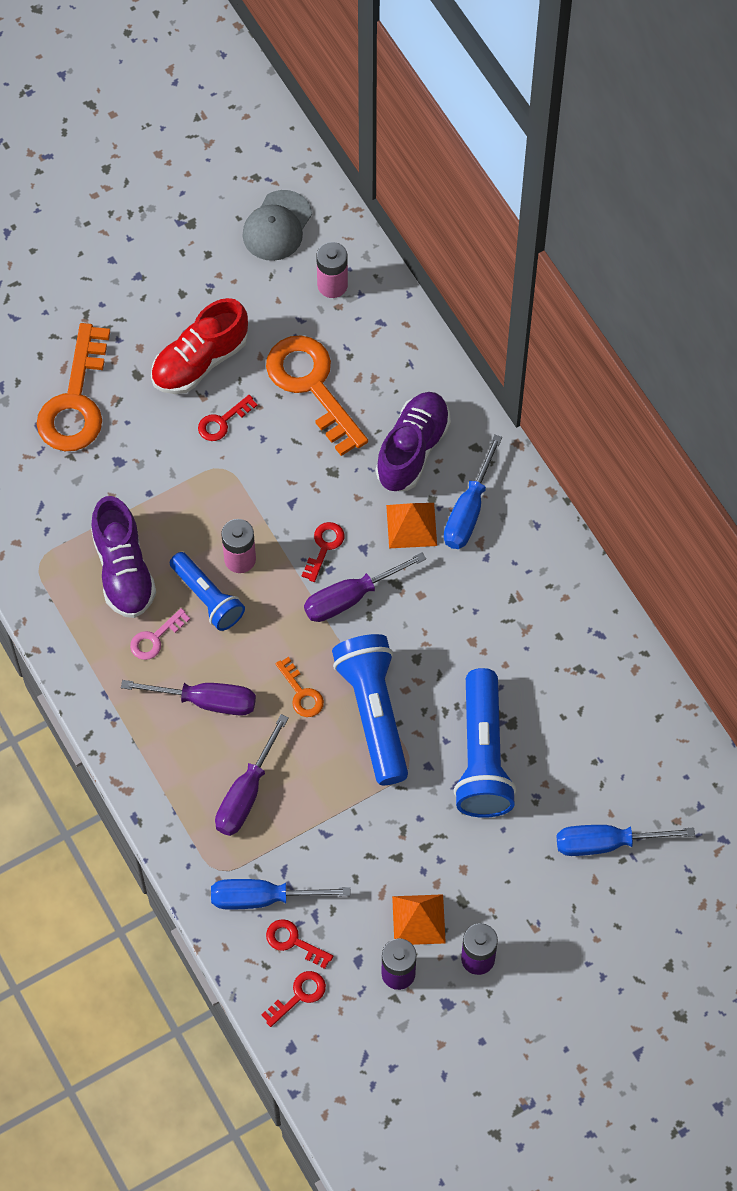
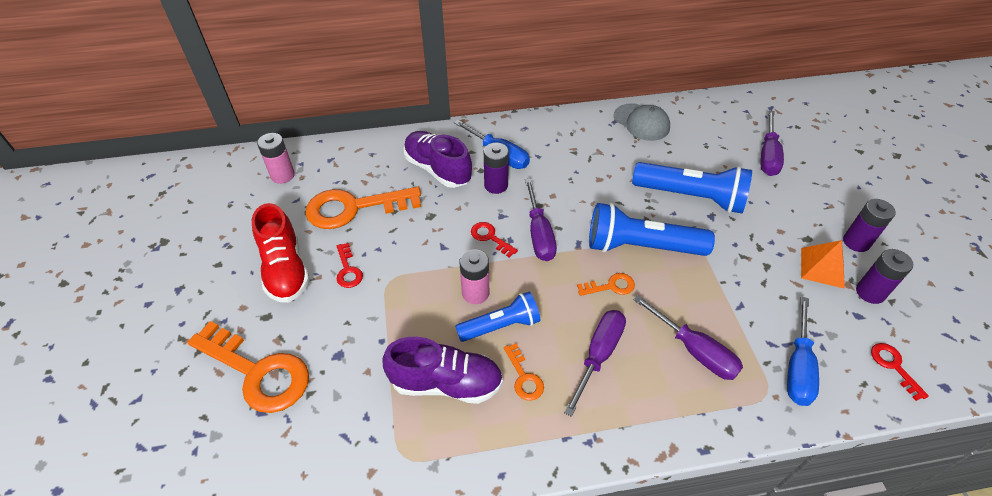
camera: 70 degrees left, 15 degrees down
pink key [130,608,190,660] -> orange key [504,343,544,401]
grey cap [243,190,312,261] -> grey cap moved to [614,103,670,141]
red key [266,919,333,969] -> none
orange pyramid [386,503,437,548] -> purple battery [484,143,509,194]
blue screwdriver [557,825,695,856] -> purple screwdriver [761,110,784,176]

